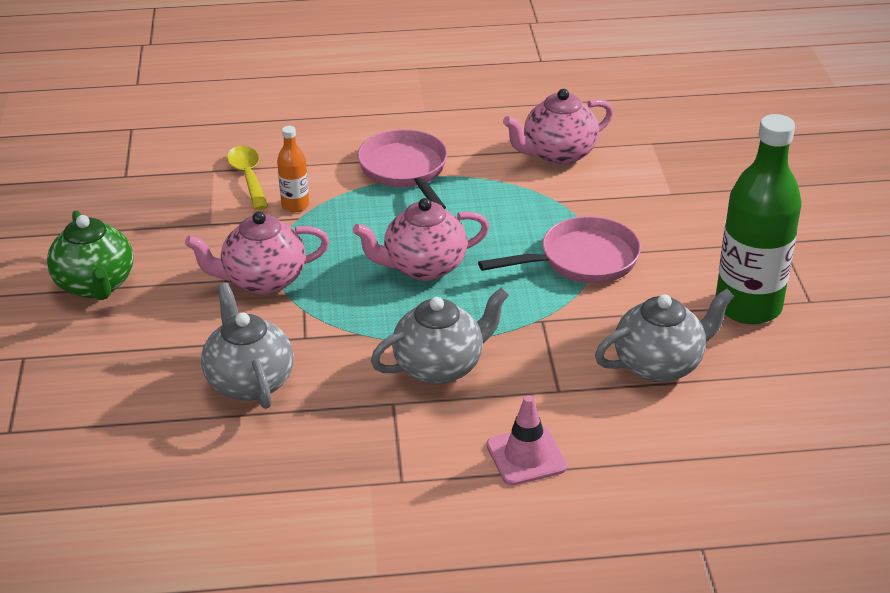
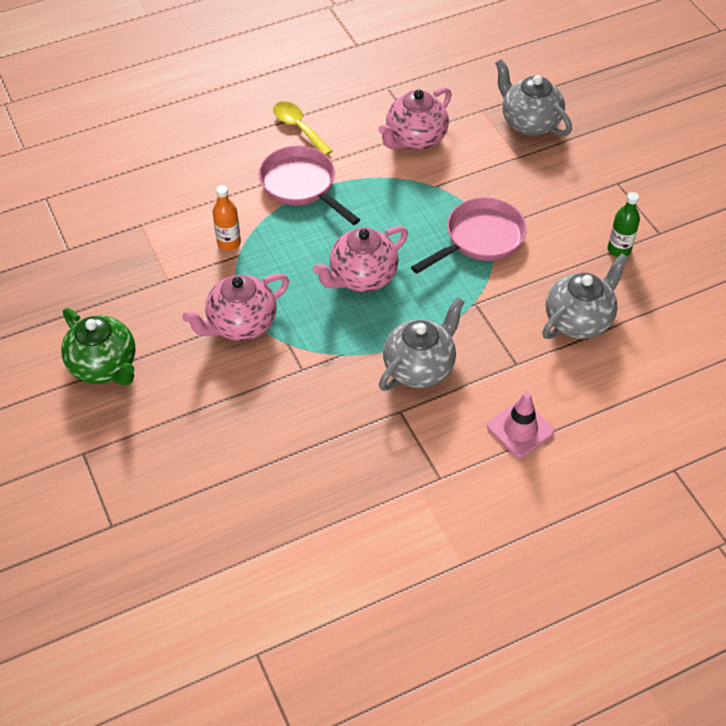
camera: 20 degrees left, 15 degrees up
grey teapot [201,283,294,409] -> grey teapot moved to [495,59,572,136]
yellow spoon [227,146,269,210] -> yellow spoon moved to [273,101,333,155]
green bottle [715,114,802,324] -> green bottle [608,192,640,257], size x0.46

